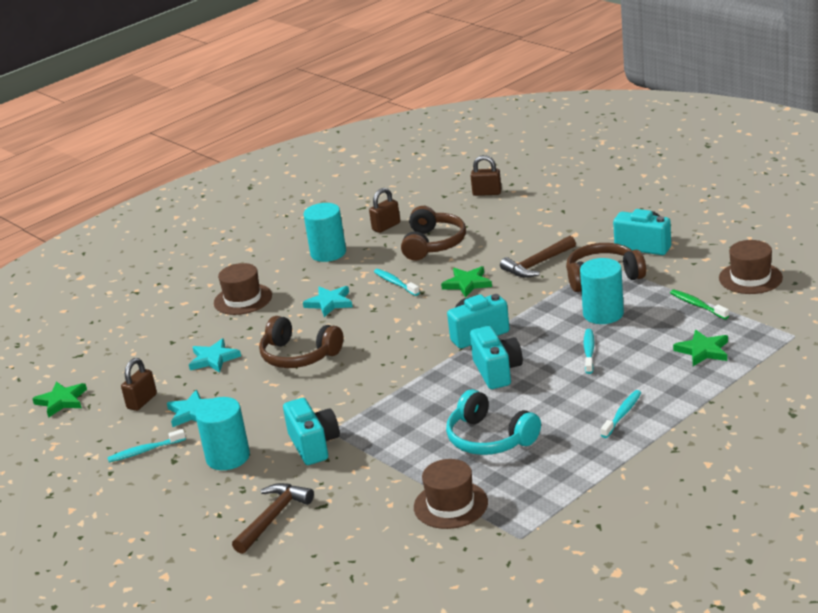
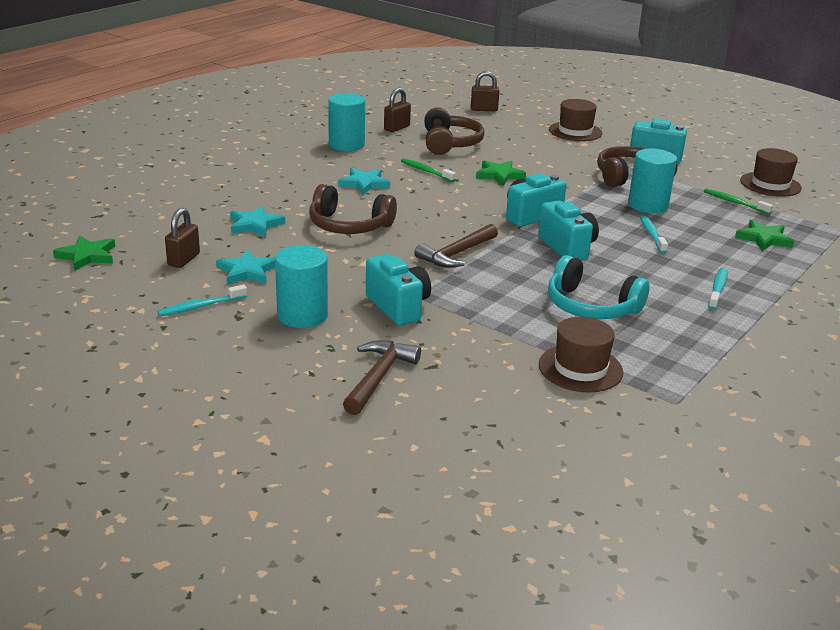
camera: 15 degrees left, 0 degrees up
brown hat [214,263,272,315] -> brown hat moved to [549,99,602,141]
turquoise toothbrush [374,269,420,296] -> green toothbrush [401,158,456,182]
brown hammer [500,236,576,278] -> brown hammer moved to [414,224,498,268]

